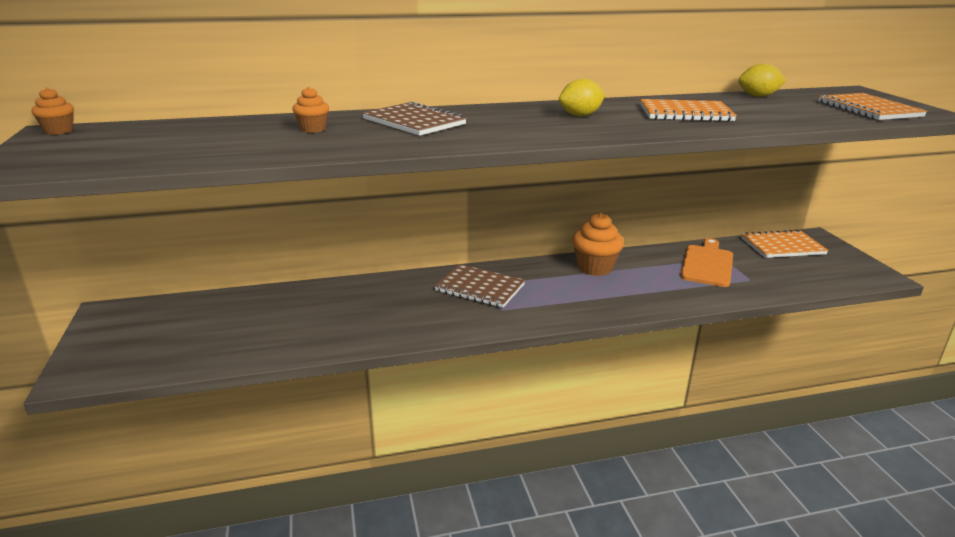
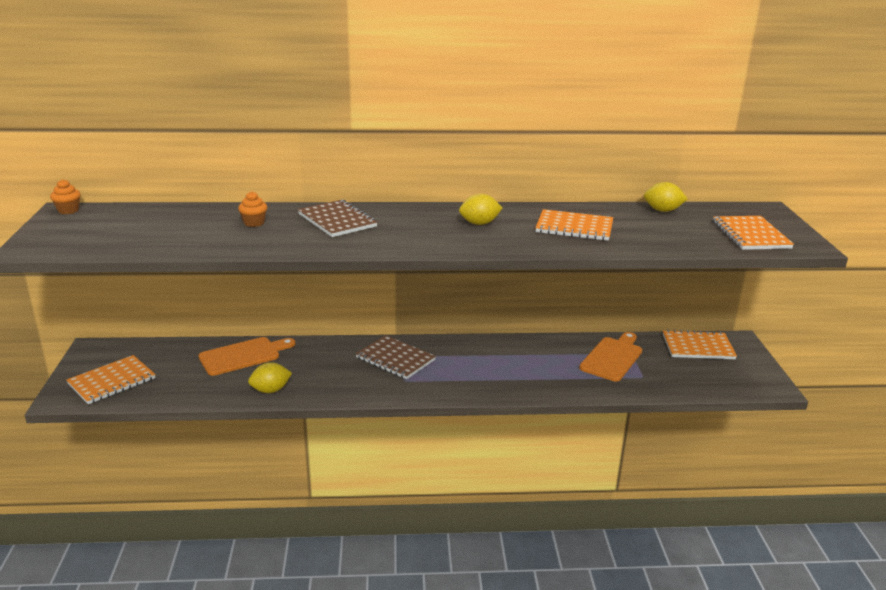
camera: 10 degrees right, 0 degrees up
orange cupcake [572,213,624,276] -> none
none -> orange notebook [67,355,156,404]
none -> orange cutting board [199,337,295,376]
none -> yellow lemon [248,362,292,393]

